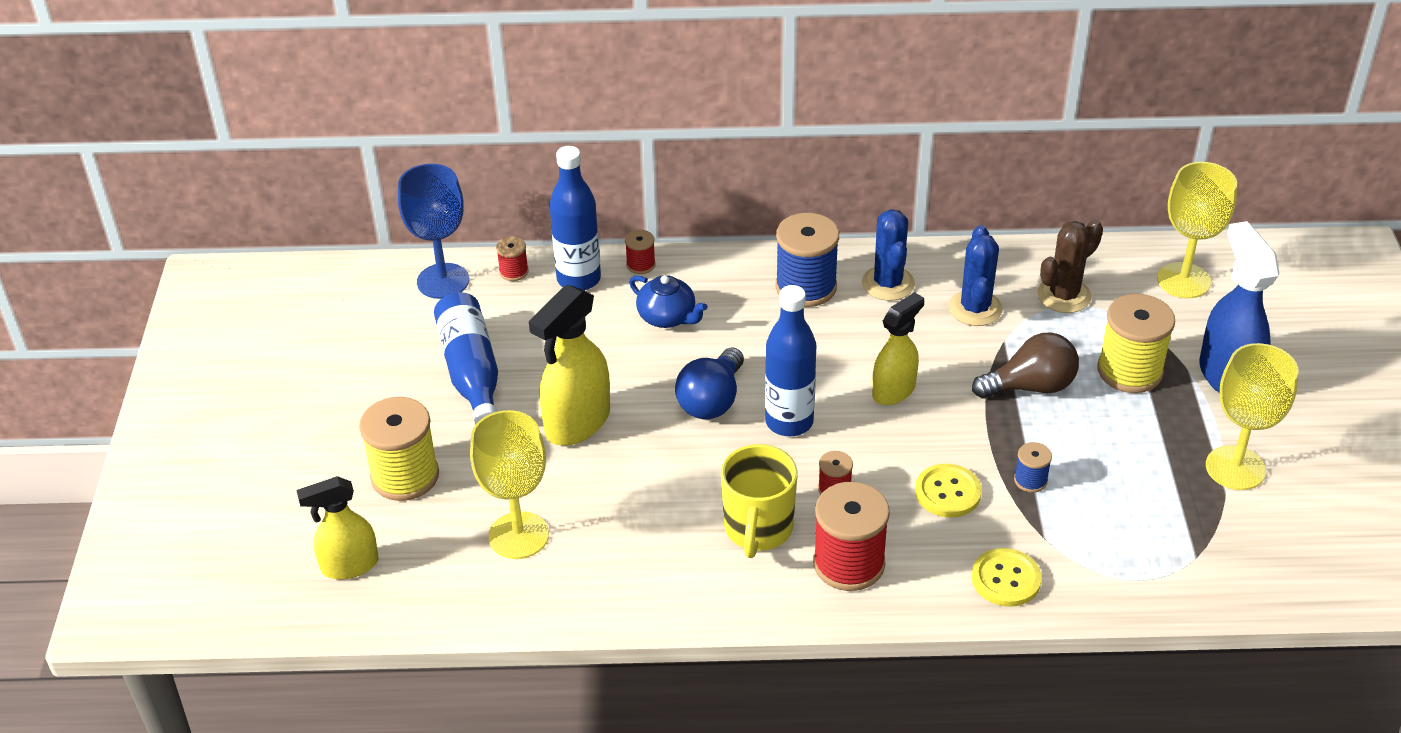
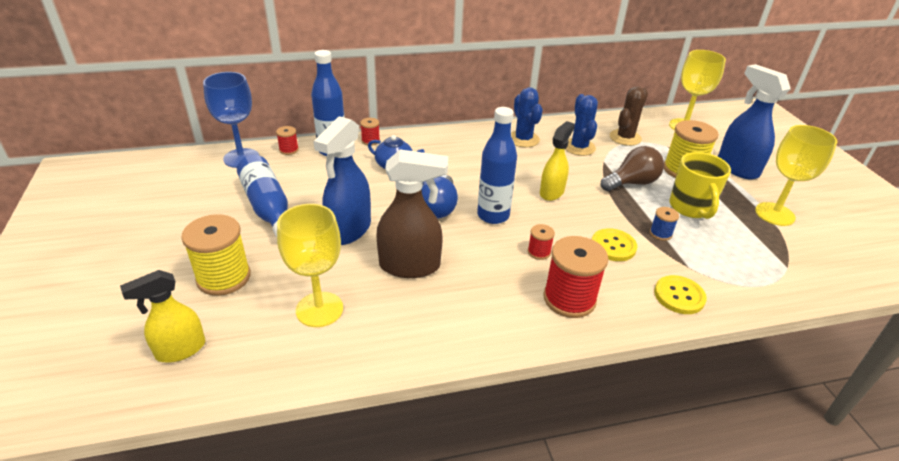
camera: 15 degrees left, 5 degrees down
yellow spray bottle [529,285,610,446] -> blue spray bottle [313,116,371,245]
yellow mug [721,444,798,558] -> yellow mug moved to [670,152,731,219]
blue spool [775,213,839,307] -> none
none -> brown spray bottle [376,149,448,278]

